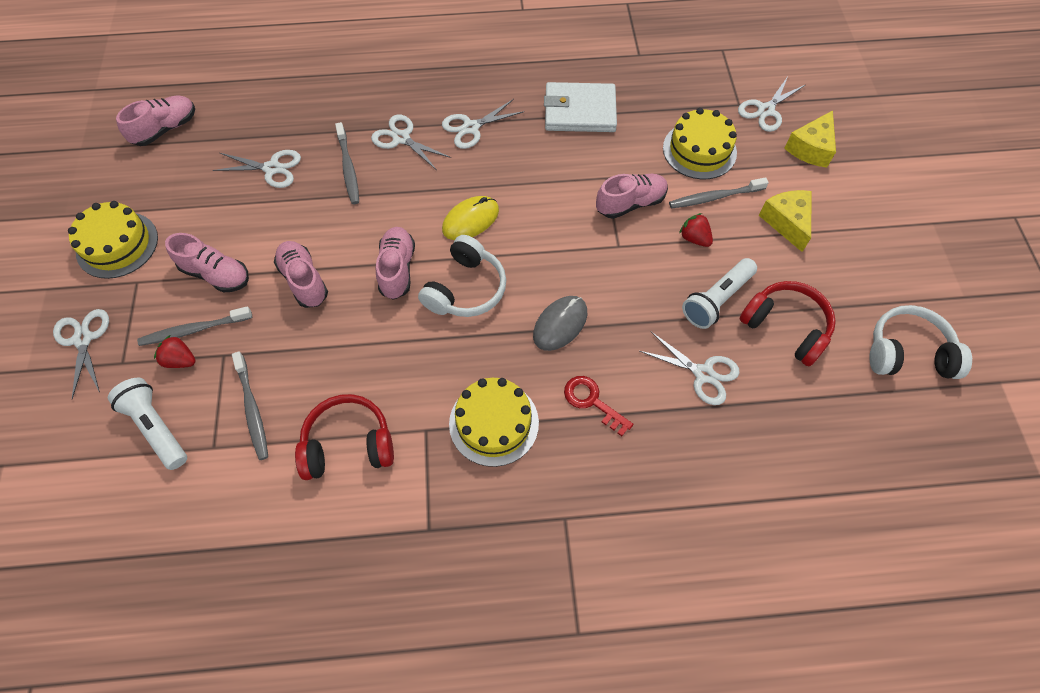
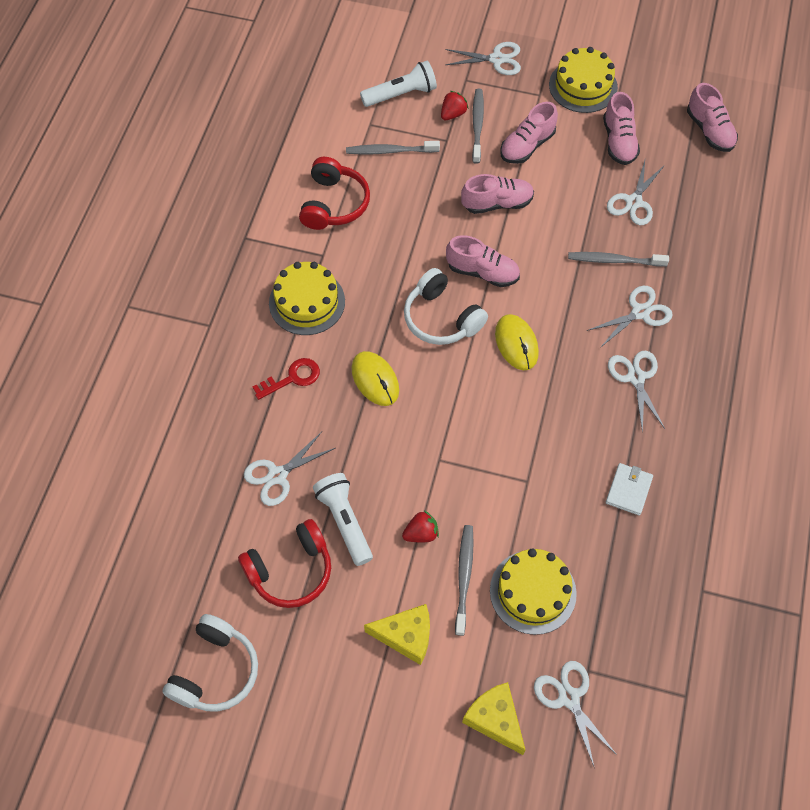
camera: 110 degrees right, 0 degrees up
grey mouse [533,296,587,351] -> yellow mouse [351,351,399,406]
white wallet [544,82,617,132] -> white wallet [606,463,653,516], size x0.55
pink shoe [596,174,668,219] -> pink shoe moved to [603,92,640,165]

